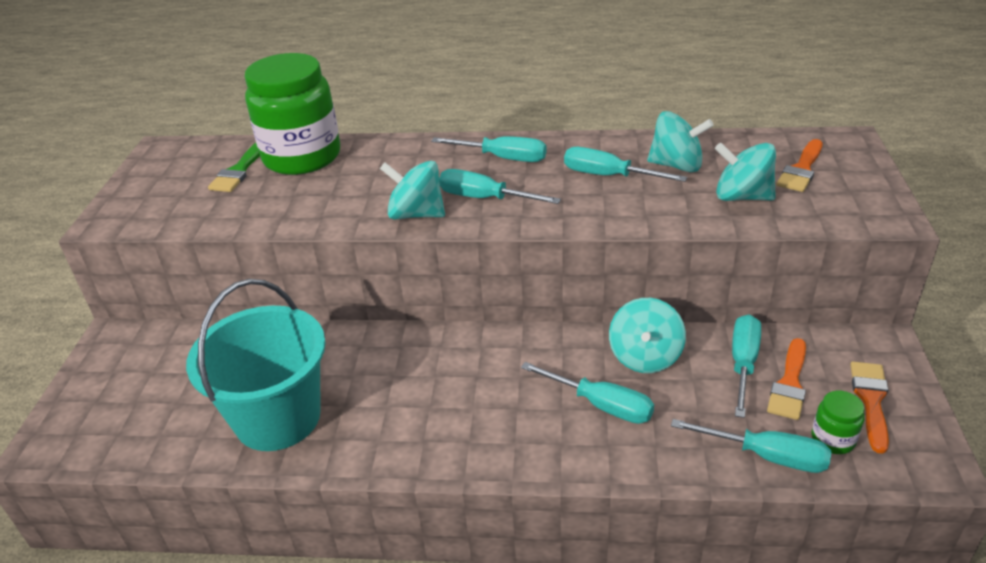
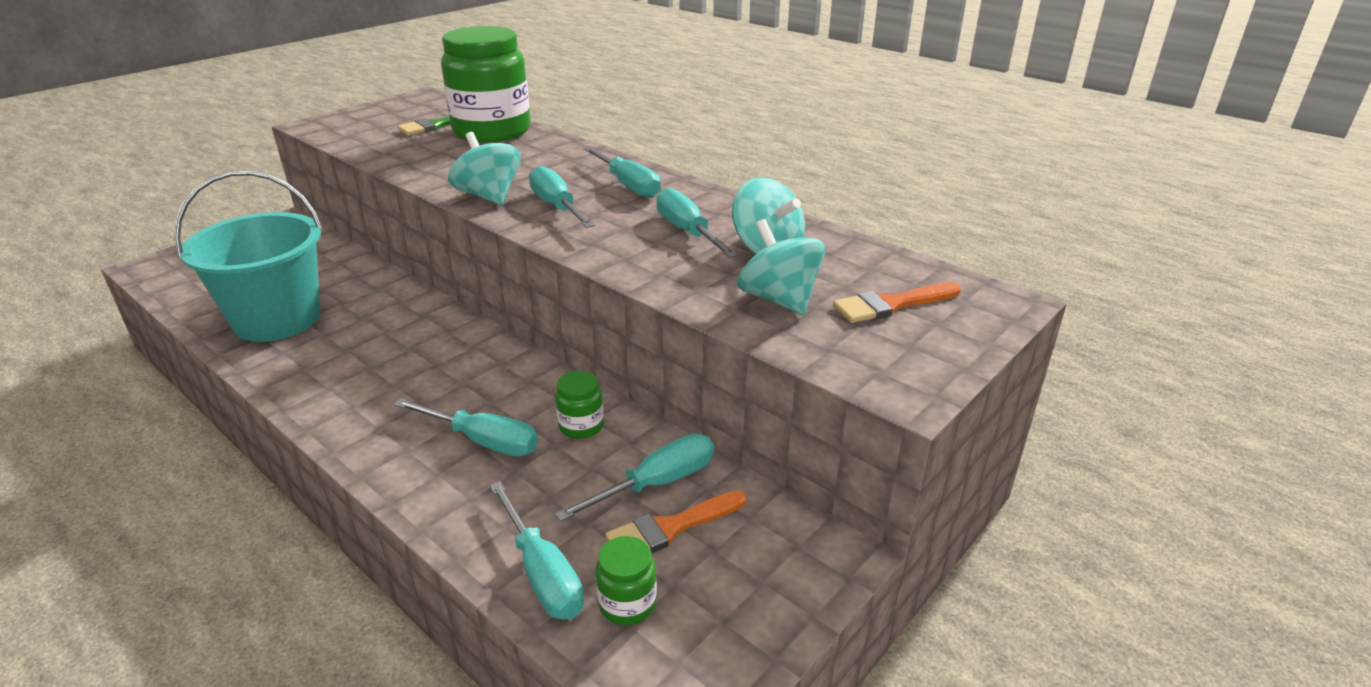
camera: 35 degrees right, 5 degrees down
turquoise screwdriver [521,362,654,424] -> turquoise screwdriver turned 45 degrees counterclockwise [394,398,538,456]
turquoise spinning top [609,298,686,373] -> green jar [555,371,604,439]
orange brush [850,362,889,454] -> none

